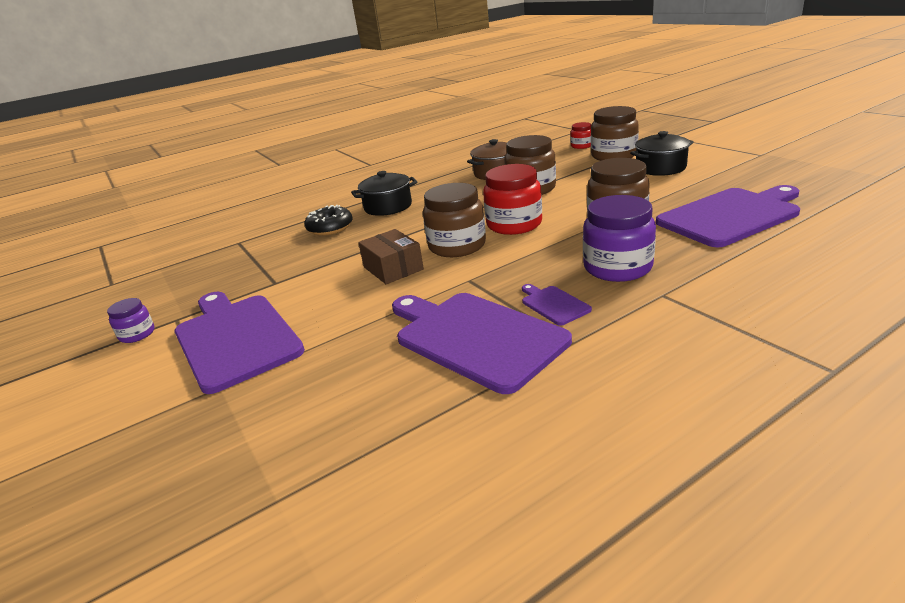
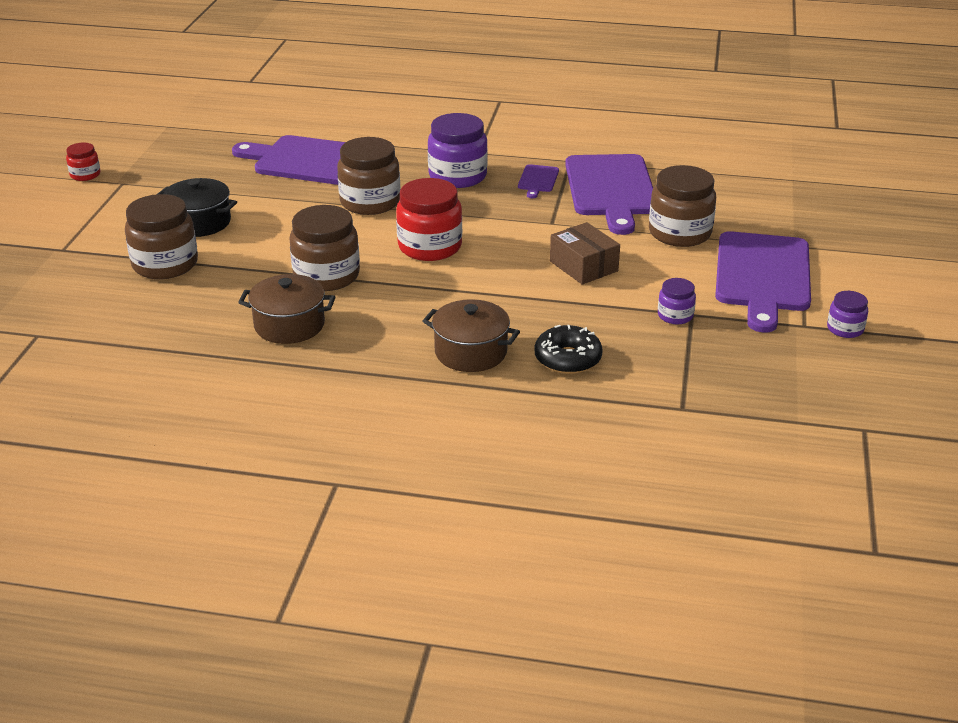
camera: 140 degrees left, 5 degrees up
black pot [351,171,417,216] -> brown pot [423,299,520,372]
brown box [358,229,424,284] -> brown box turned 45 degrees counterclockwise [550,222,620,285]
brown jar [423,183,486,257] -> brown jar moved to [649,165,716,247]
red jar [570,122,591,149] -> red jar moved to [66,143,100,181]
none -> purple jar [658,278,696,324]

